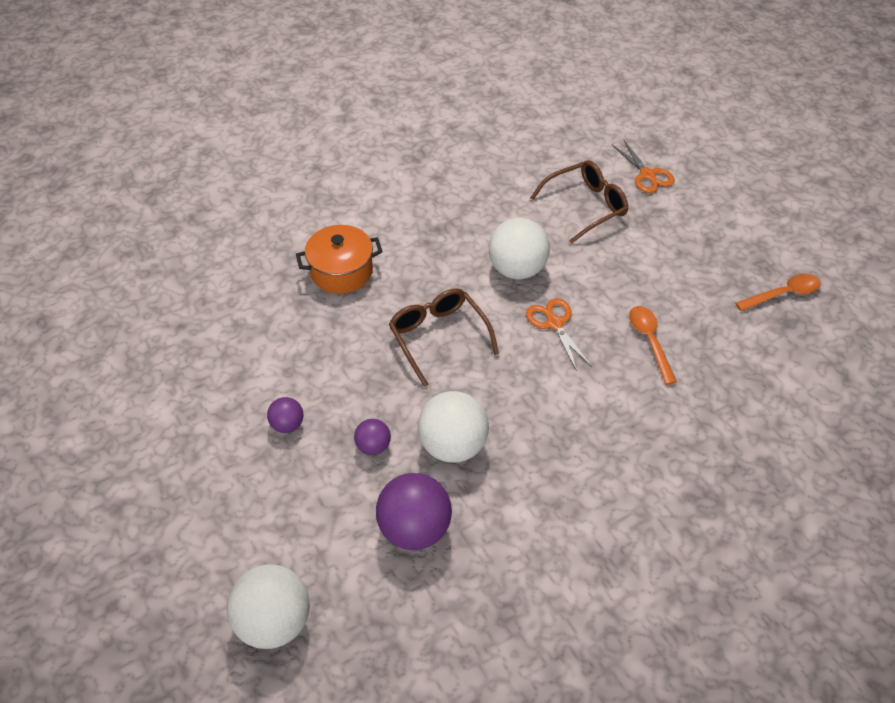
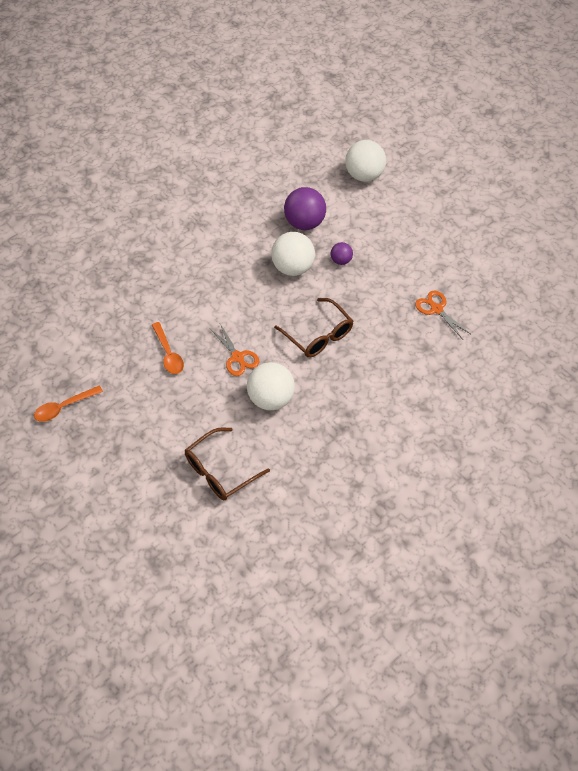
camera: 170 degrees right, 5 degrees up
purple ball [267,397,303,433] -> none
orange pot [296,225,383,294] -> none
orange scissors [612,141,675,193] -> orange scissors moved to [415,290,472,340]

